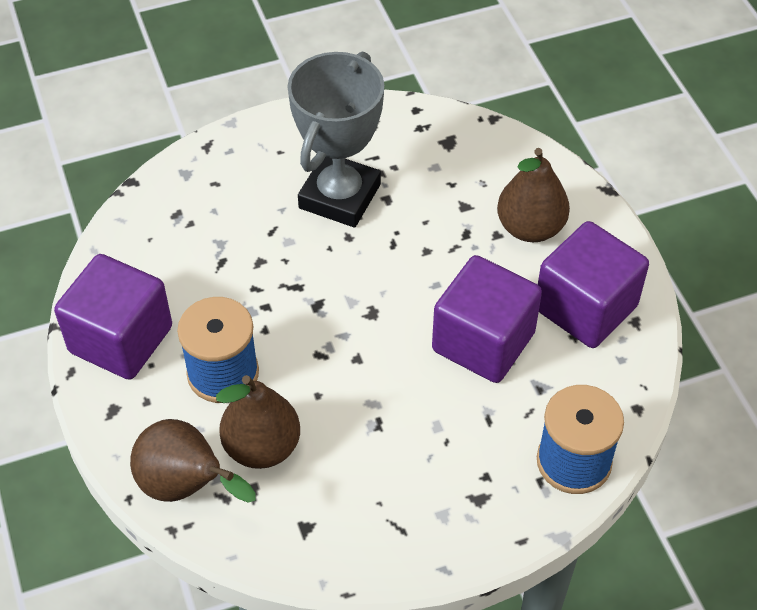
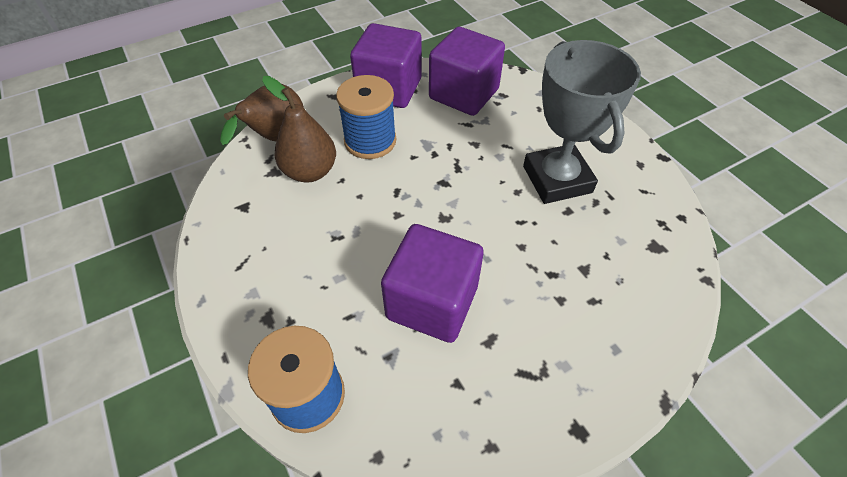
camera: 80 degrees right, 0 degrees up
grey trophy [288,52,384,228] -> grey trophy turned 60 degrees clockwise [523,40,641,204]
brown pear [497,148,570,242] -> none
purple cube [538,221,649,348] -> purple cube moved to [429,27,505,116]

